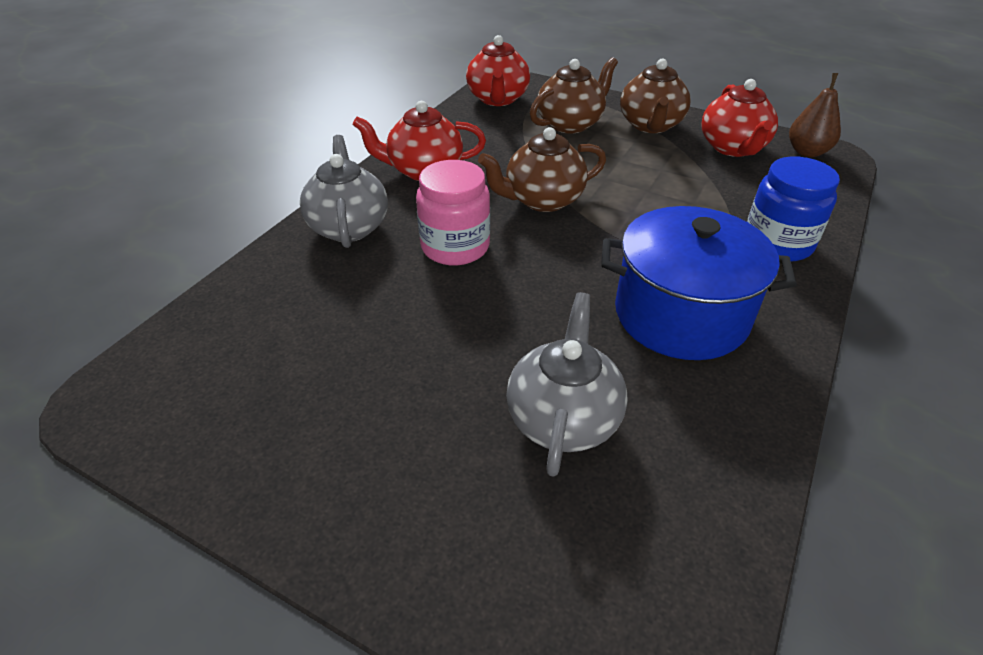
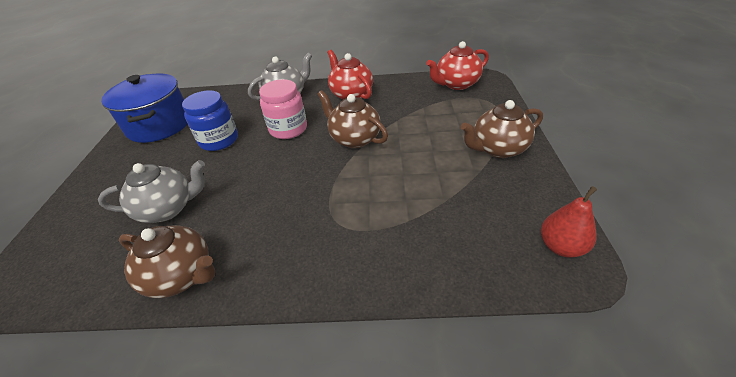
camera: 65 degrees right, 0 degrees up
brown teapot [530,57,618,134] -> brown teapot moved to [119,225,215,298]
blue pot [601,206,797,360] -> blue pot moved to [101,74,188,143]
red teapot [701,79,778,157] -> none
blue jar [747,156,840,262] -> blue jar moved to [182,90,238,151]
brown pear [789,73,841,157] -> red pear [541,186,597,258]

